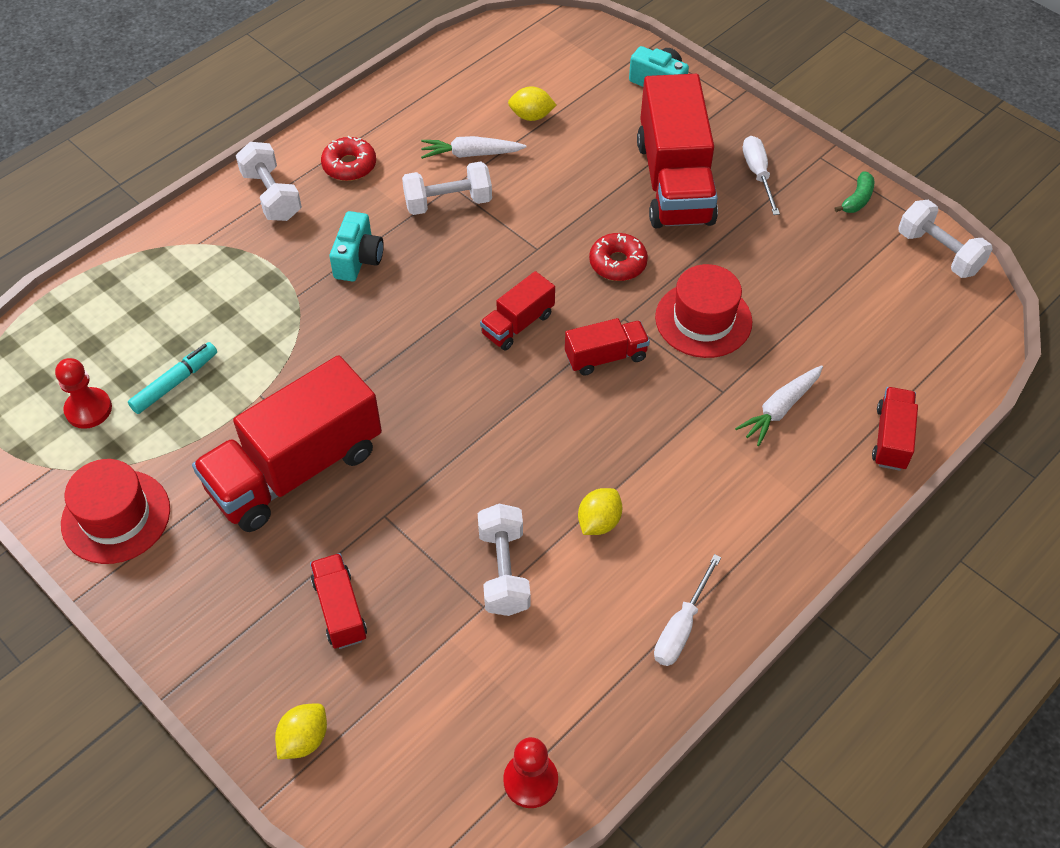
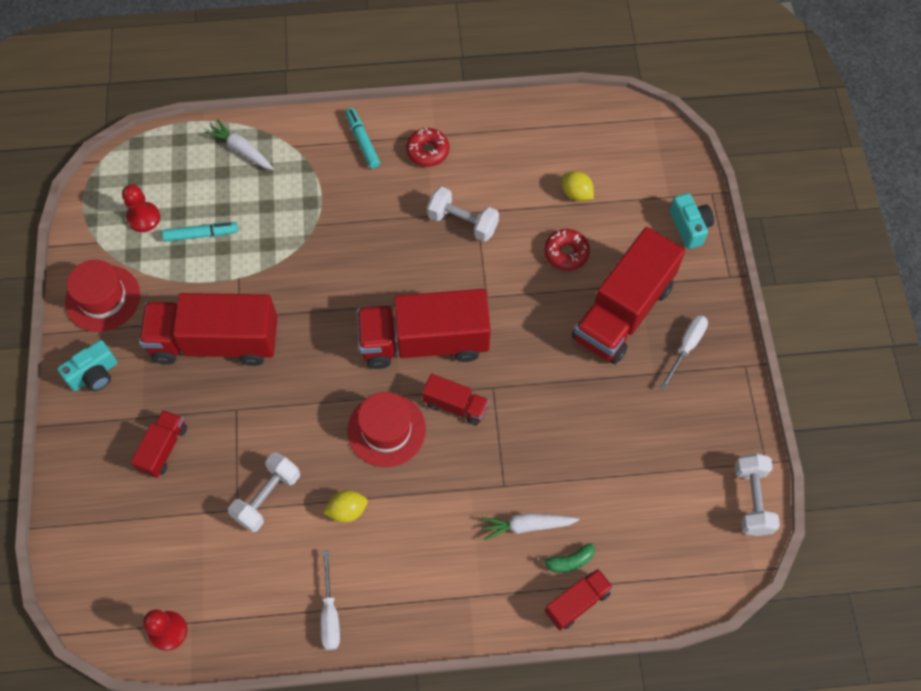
camera: 40 degrees right, 10 degrees up
white dumbbell [236,142,302,221] -> turquoise marker [345,108,380,168]
yellow lemon [275,703,327,759] -> none
turquoise camera [329,211,384,282] -> turquoise camera moved to [57,340,117,391]
white carrot [421,136,527,159] -> white carrot moved to [204,120,274,170]
red truck [480,271,555,350] -> red truck [357,289,491,369], size x2.07
red donut [589,233,648,281] -> red donut moved to [544,229,590,271]
white screwdriver [654,554,721,666] -> white screwdriver turned 75 degrees counterclockwise [320,550,340,650]
red hat [655,264,752,358] -> red hat moved to [347,392,426,467]
green banana [835,171,874,213] -> green banana moved to [538,543,595,573]

